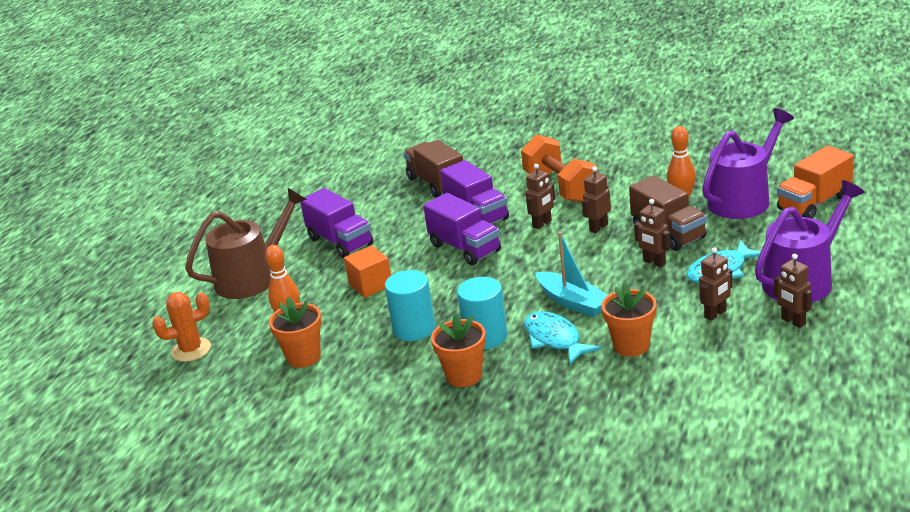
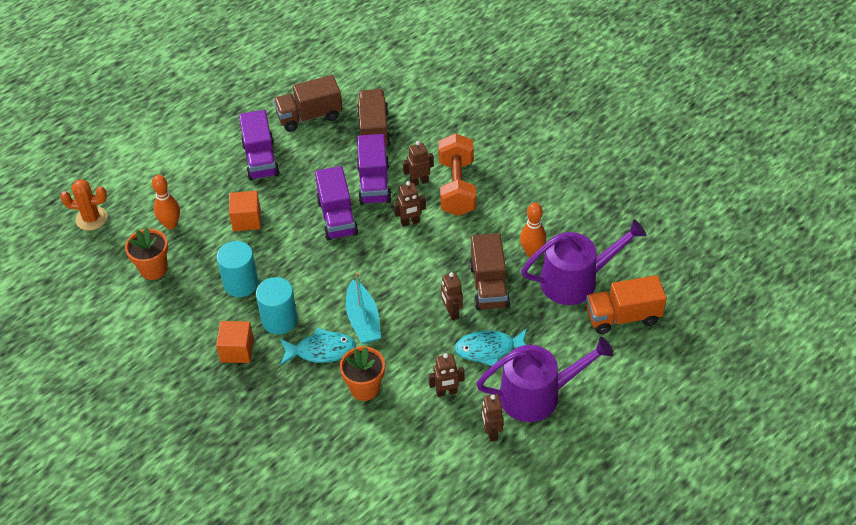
camera: 25 degrees right, 20 degrees up
brown watering can [185,188,307,299] -> none
orange flower pot [431,313,486,387] -> orange cube [216,321,254,363]
turquoise fish [524,311,601,365] -> turquoise fish turned 90 degrees clockwise [280,327,356,366]
brown robot [582,167,611,233] -> brown robot moved to [403,141,434,186]
none -> brown truck [273,75,342,132]

